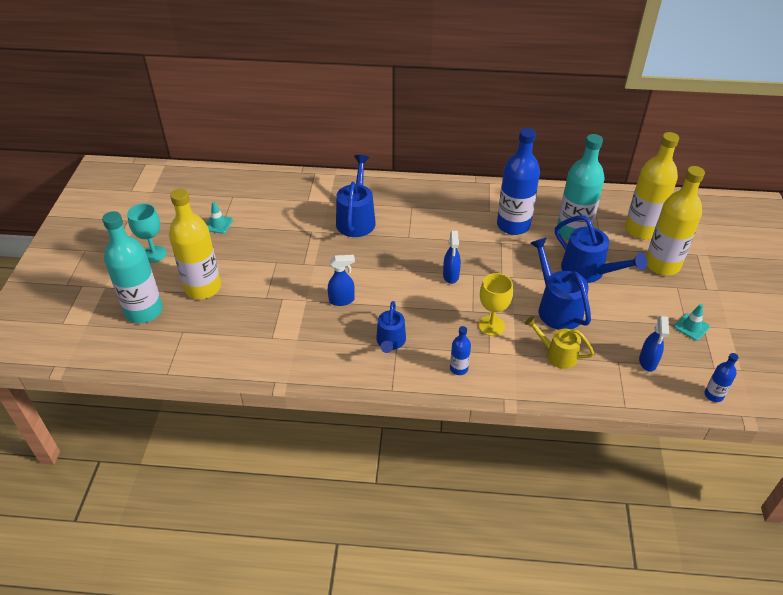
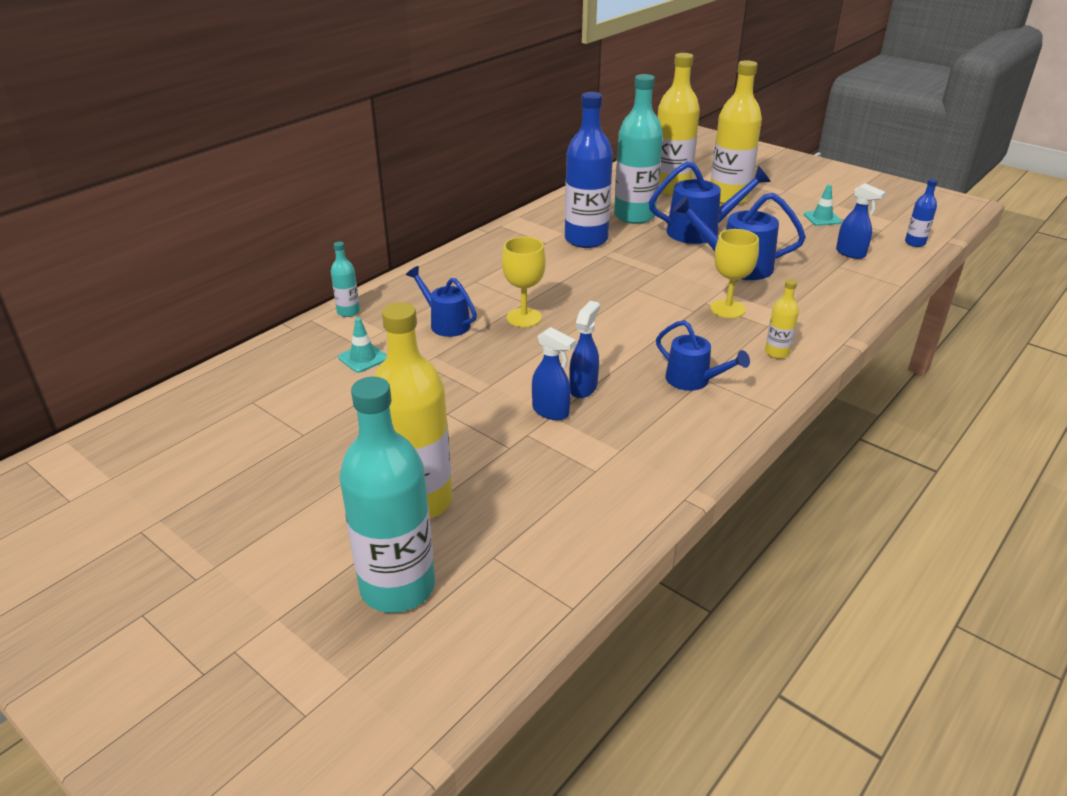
camera: 55 degrees left, 10 degrees down
turquoise goblet [127,203,167,263] -> none
turquoise traffic cone [206,202,233,234] -> turquoise traffic cone moved to [338,318,387,373]
blue watering can [336,155,376,237] -> blue watering can [406,266,477,337], size x0.65
blue spray bottle [443,231,461,284] -> blue spray bottle moved to [532,327,576,420]
blue bottle [450,326,471,375] -> yellow bottle [765,279,799,359]
yellow watering can [525,316,594,369] -> none
none -> turquoise bottle [331,242,360,317]
none -> yellow goblet [502,237,546,327]

